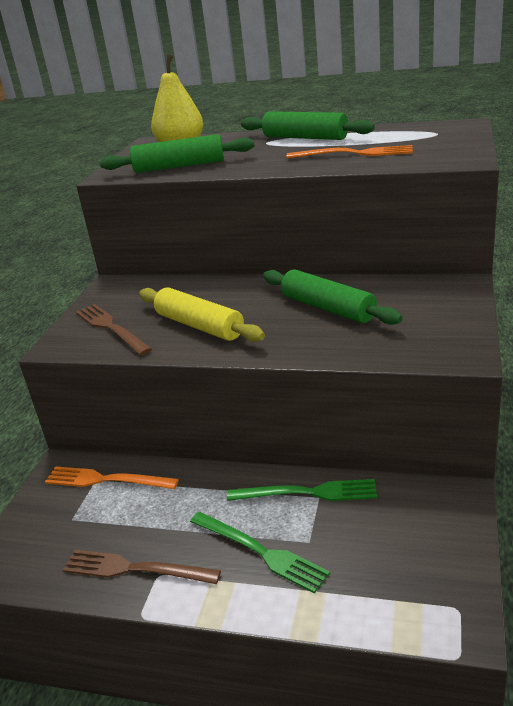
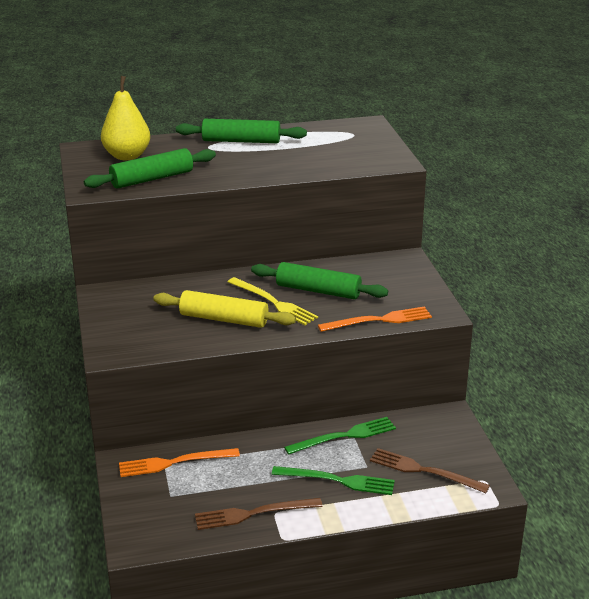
camera: 30 degrees left, 0 degrees up
brown fork [76,304,152,355] -> brown fork moved to [370,448,490,493]
orange fork [286,145,413,159] -> orange fork moved to [318,306,432,332]
none -> yellow fork [228,277,318,325]

